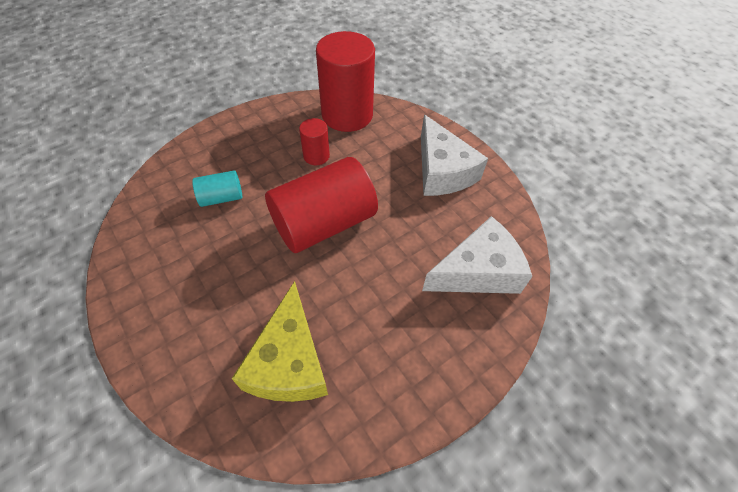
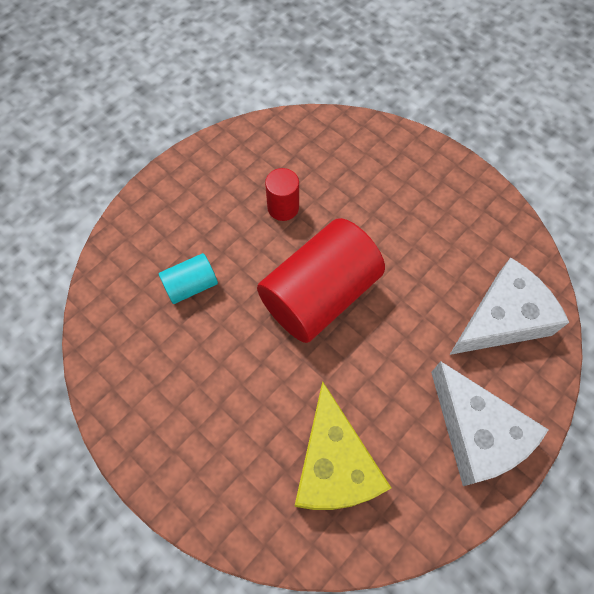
camera: 10 degrees left, 10 degrees up
red cylinder [316,31,375,132] -> none
white cheese [421,115,488,196] -> white cheese moved to [431,361,549,486]

